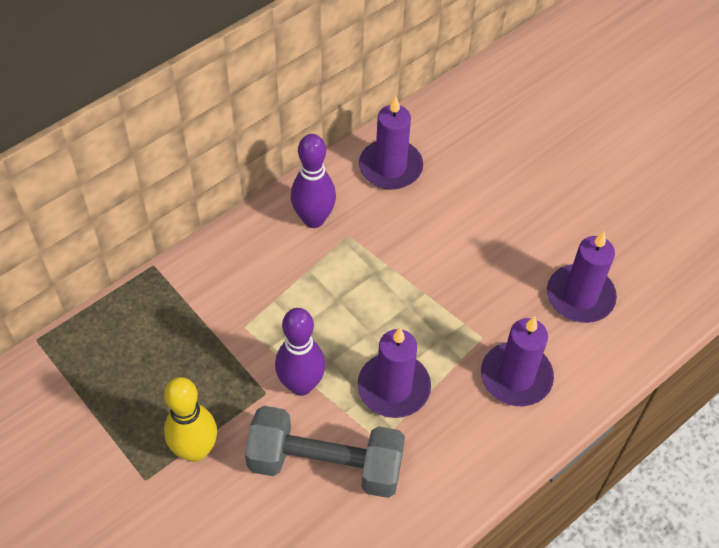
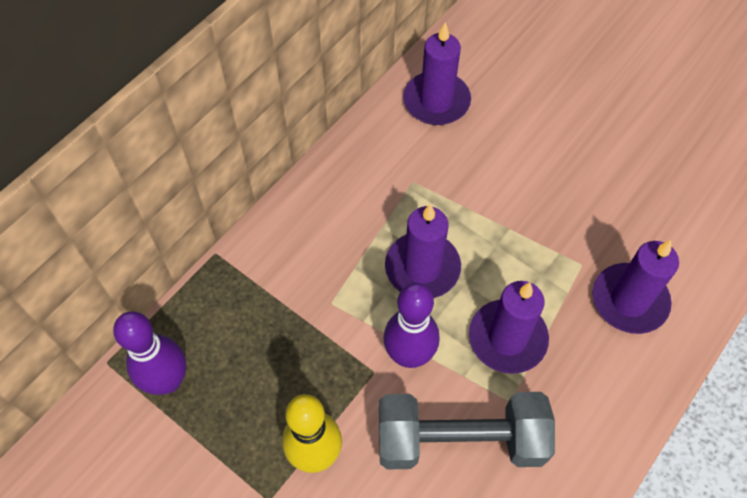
camera: 10 degrees left, 5 degrees up
purple bowling pin [291,134,336,228] -> purple bowling pin moved to [113,311,186,395]
purple candle [547,231,617,323] -> purple candle moved to [385,203,461,298]

